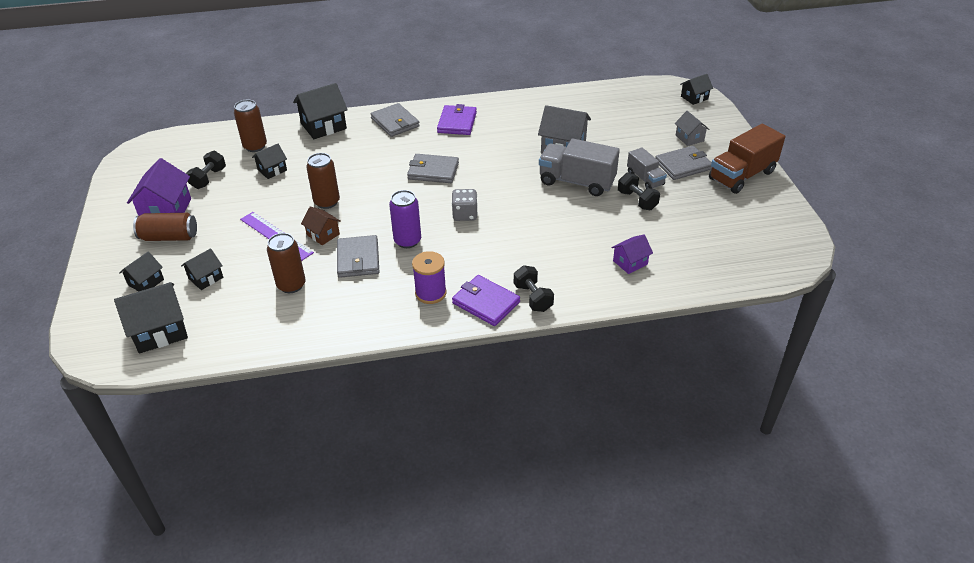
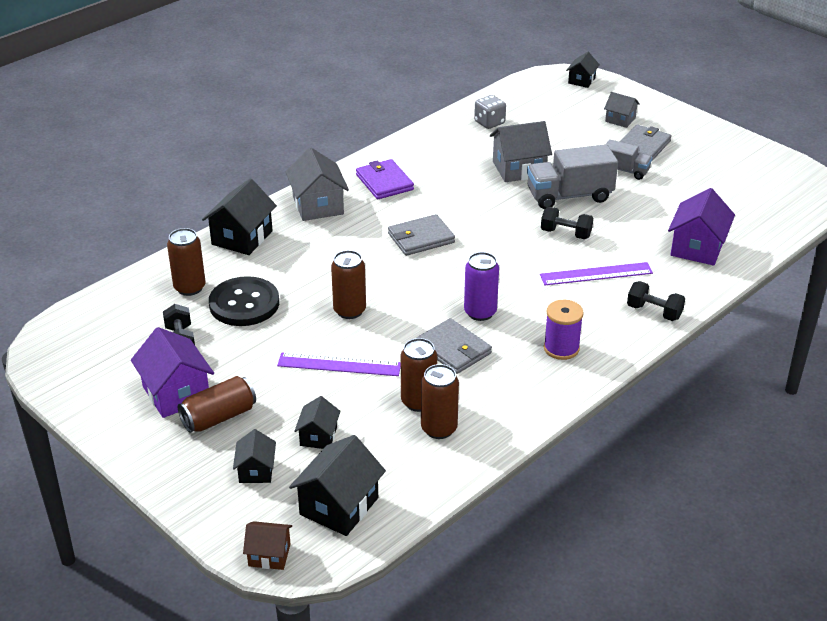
camera: 35 degrees left, 5 degrees down
black house [252,144,287,179] -> black button [209,276,279,326]
brown house [301,206,341,245] -> brown house moved to [243,521,292,570]
grey wallet [370,103,420,137] -> grey house [286,147,349,221]
grey dice [452,189,478,221] -> grey dice moved to [474,95,506,129]
purple wallet [452,275,520,326] -> none
purple house [611,234,653,274] -> purple house [668,188,735,266], size x1.73
black dumbbell [618,173,660,210] -> black dumbbell moved to [541,207,593,239]
brown truck [709,124,785,194] -> none
none -> brown can [421,364,459,439]
none -> purple ruler [540,262,653,285]

